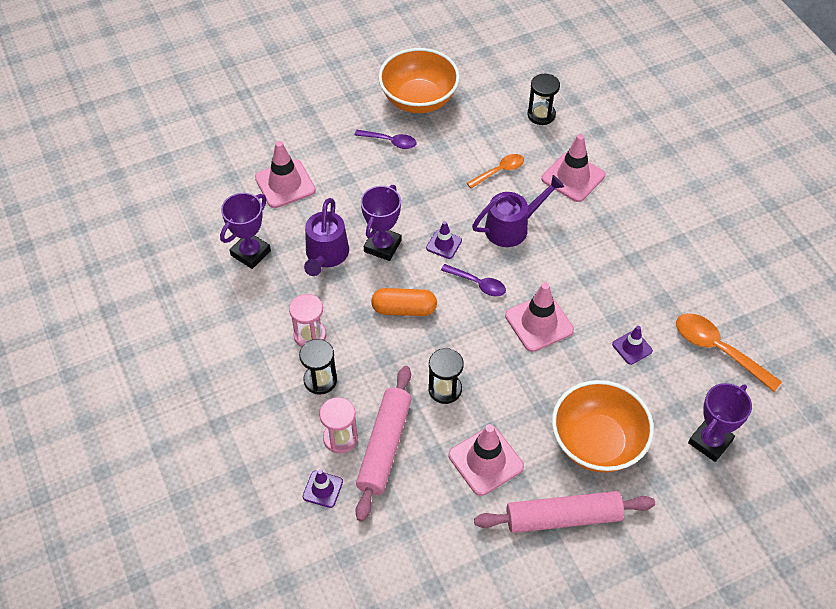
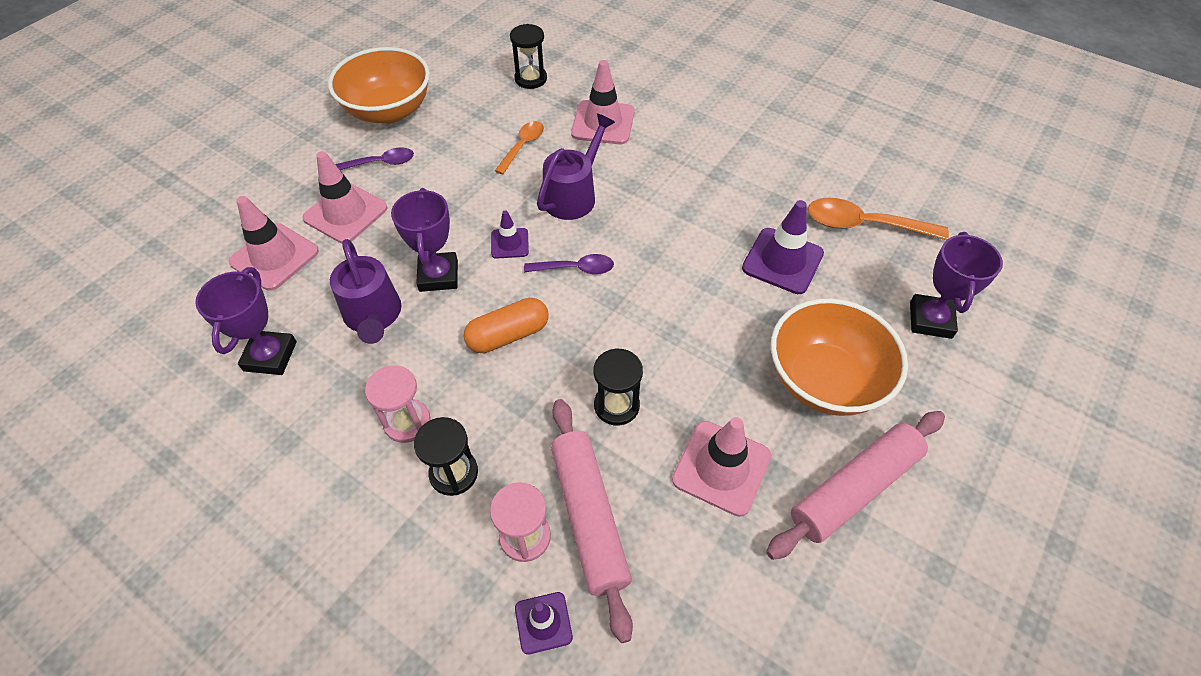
camera: 30 degrees left, 0 degrees up
pink traffic cone [505,282,574,352] -> pink traffic cone moved to [302,151,388,243]
purple traffic cone [612,326,653,365] -> purple traffic cone [742,200,824,294], size x1.78

